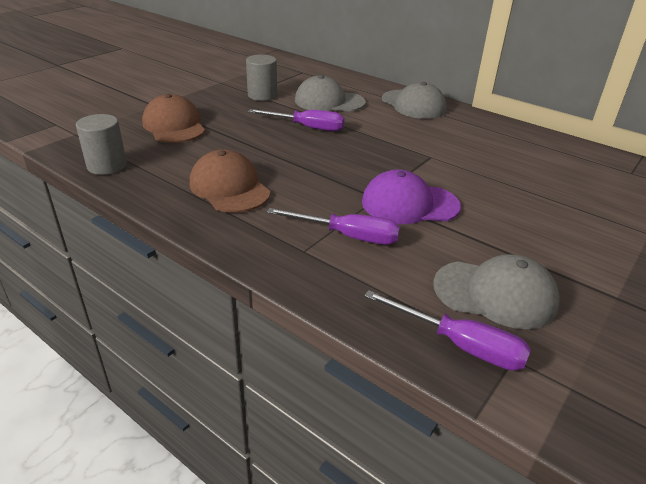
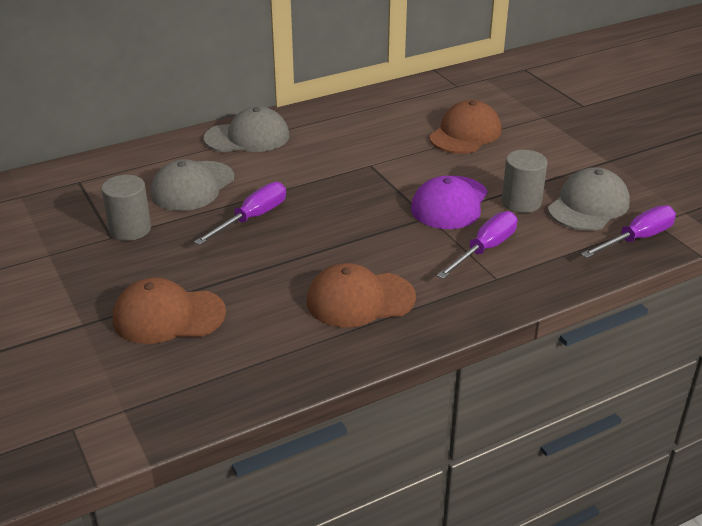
camera: 65 degrees left, 0 degrees up
grey cylinder [76,114,127,175] -> grey cylinder moved to [502,150,548,213]
none -> brown cap [429,100,502,154]

